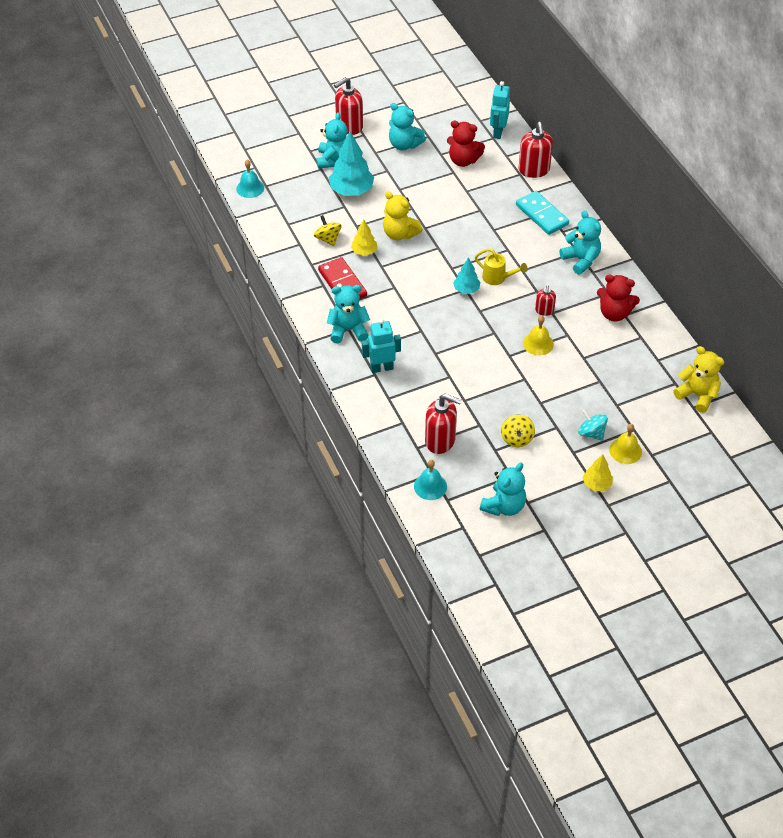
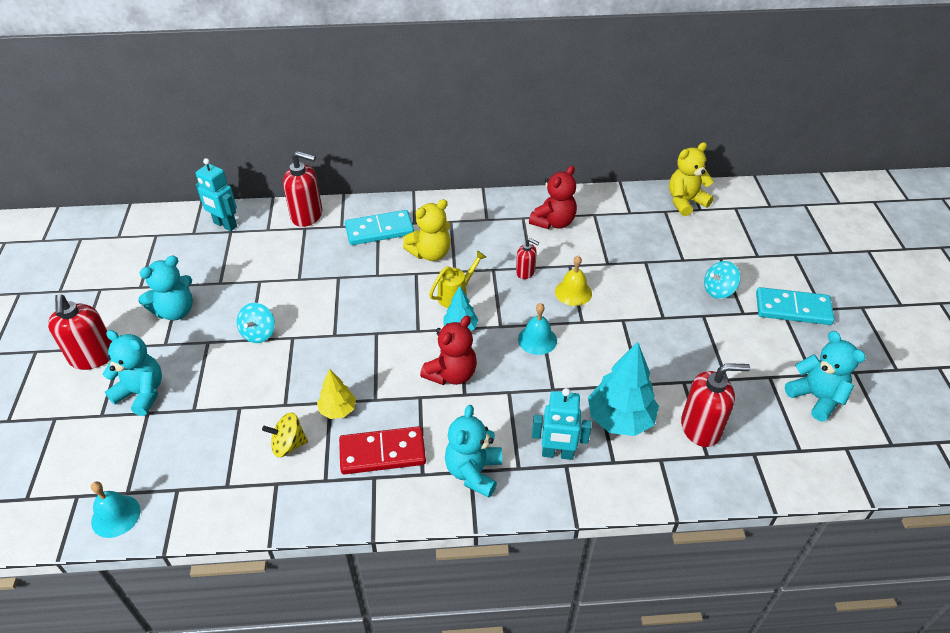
camera: 70 degrees left, 5 degrees down
turquoise tree [329,131,374,196] -> turquoise tree moved to [588,342,659,436]
turquoise robot [362,319,401,373] -> turquoise robot turned 90 degrees counterclockwise [532,388,592,460]
yellow teddy bear [383,191,423,240] -> yellow teddy bear moved to [403,199,451,261]
turquoise bell [414,460,447,500] -> turquoise bell moved to [518,303,557,355]
red soap dispenser [425,394,461,454] -> red soap dispenser turned 45 degrees clockwise [681,363,750,447]
red teddy bear [447,120,485,167] -> red teddy bear moved to [420,316,477,385]
yellow spinning top [501,414,535,447] -> none
turquoise teddy bear [560,211,601,275] -> none
yellow tree [582,454,613,491] -> turquoise domino [756,287,835,325]
yellow bell [609,424,642,464] -> none
none -> turquoise spinning top [237,303,275,343]

